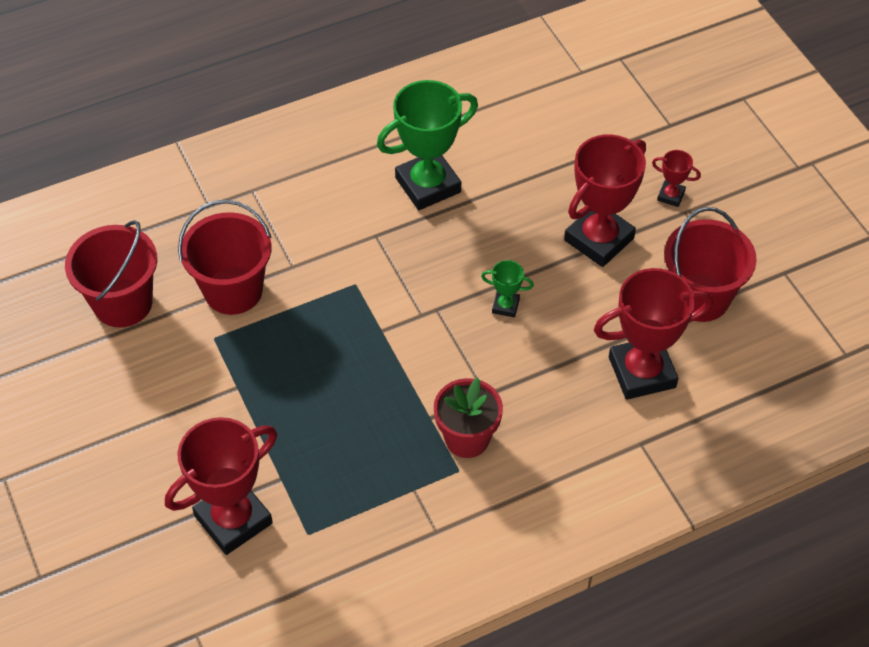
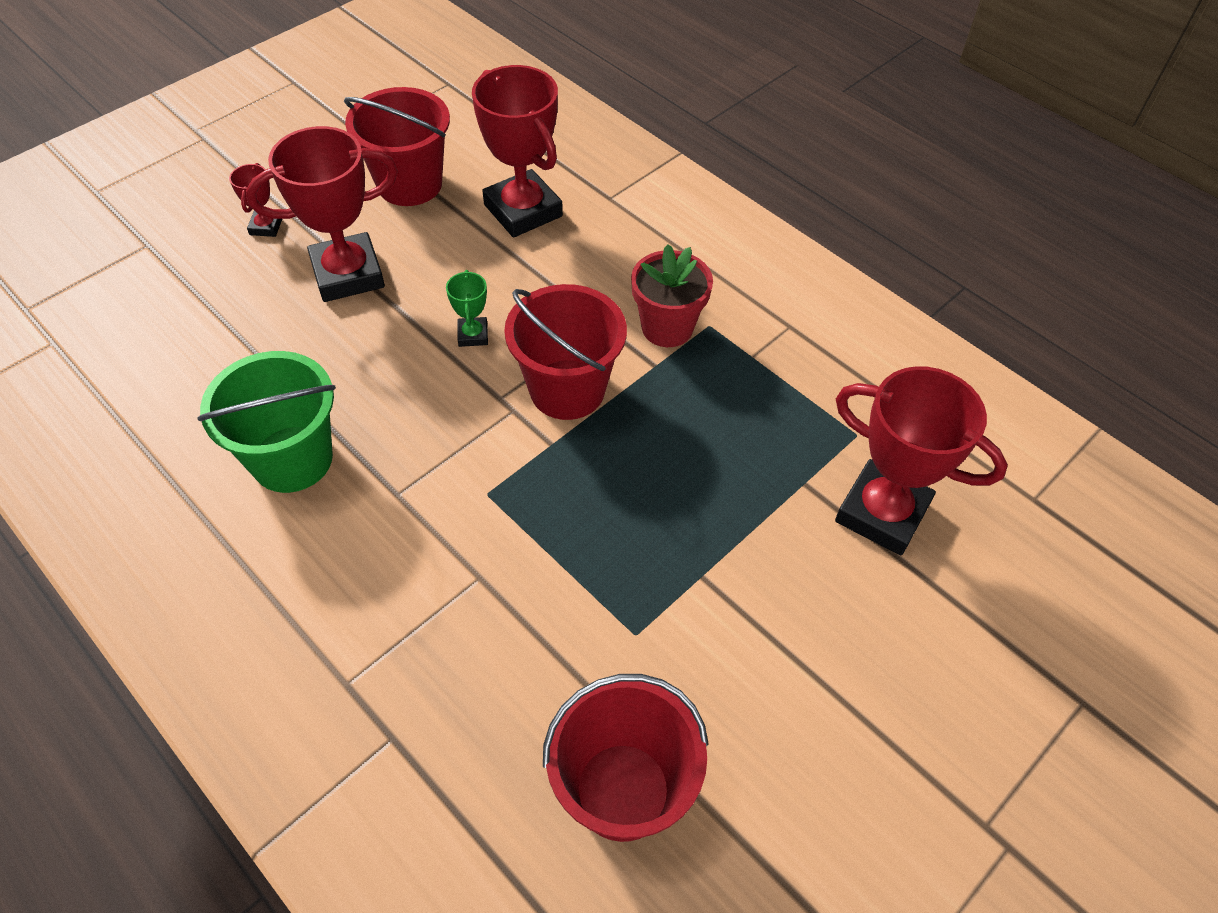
camera: 110 degrees left, 0 degrees up
red bucket [178,199,271,315] -> red bucket moved to [504,284,627,420]
green trophy [377,80,478,210] -> green bucket [197,351,336,493]
red trophy [564,134,646,267] -> red trophy turned 45 degrees counterclockwise [246,126,398,302]

